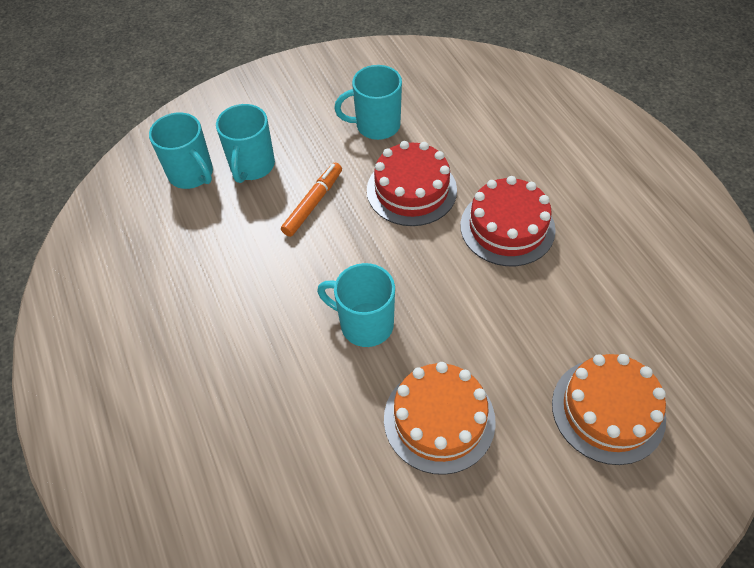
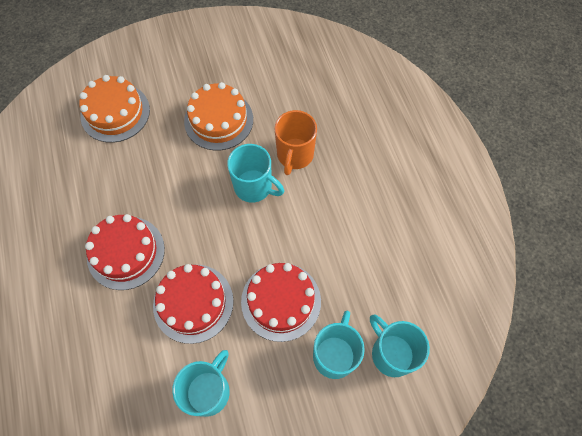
camera: 175 degrees left, 10 degrees up
orange marker [281,163,342,237] -> red cake [241,263,321,342]
turquoise mug [334,65,402,140] -> turquoise mug turned 60 degrees counterclockwise [172,350,230,417]
none -> orange mug [275,110,317,175]

